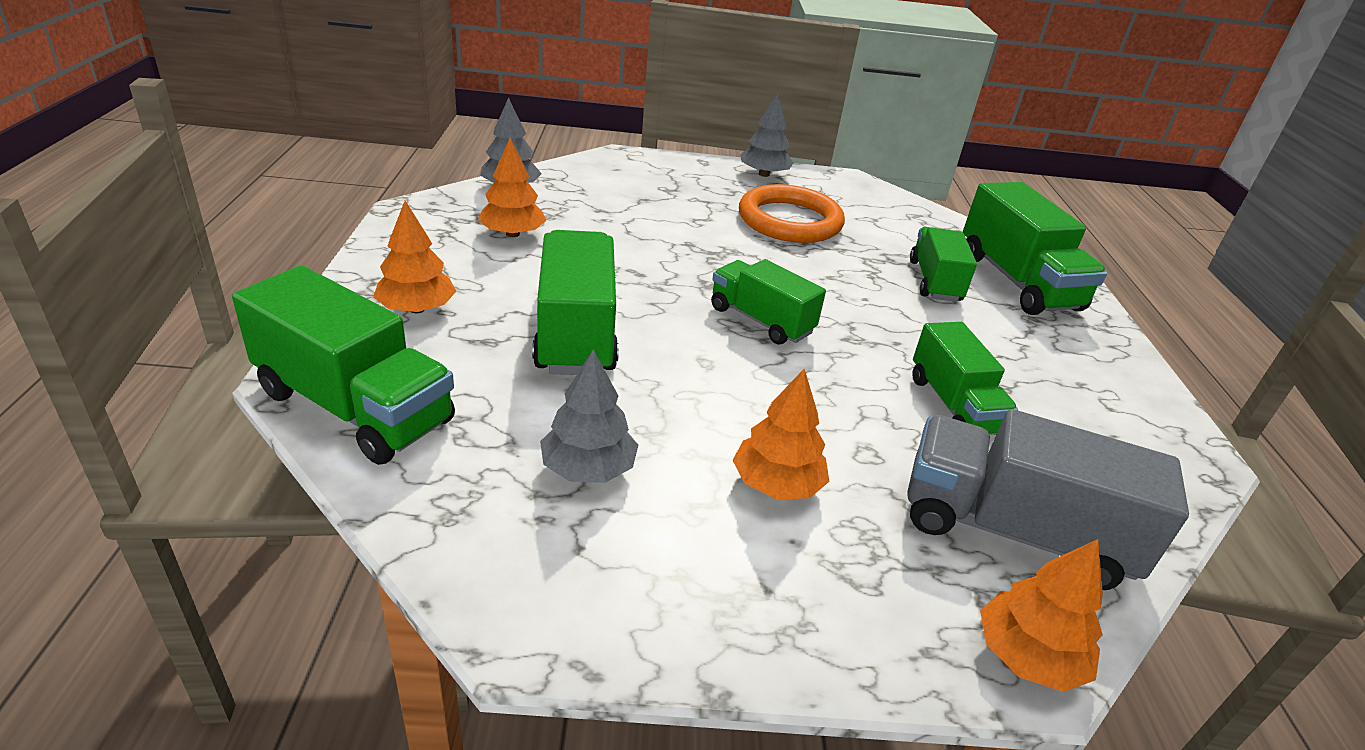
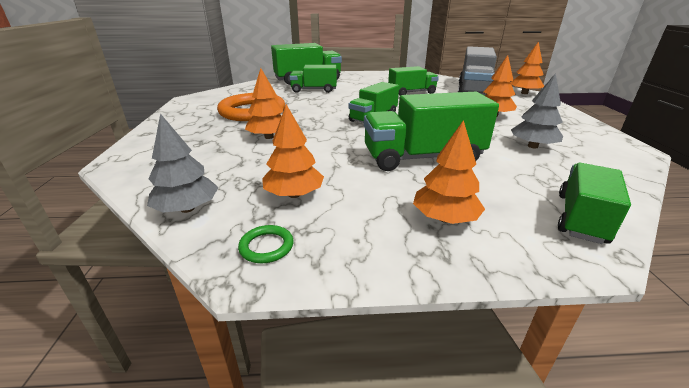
camera: 90 degrees left, 5 degrees down
green truck [232,265,455,465] -> green truck [558,163,631,244], size x0.64
grey tree [740,93,793,177] -> none
none -> green ring [238,225,294,263]
none -> orange tree [245,68,283,139]

